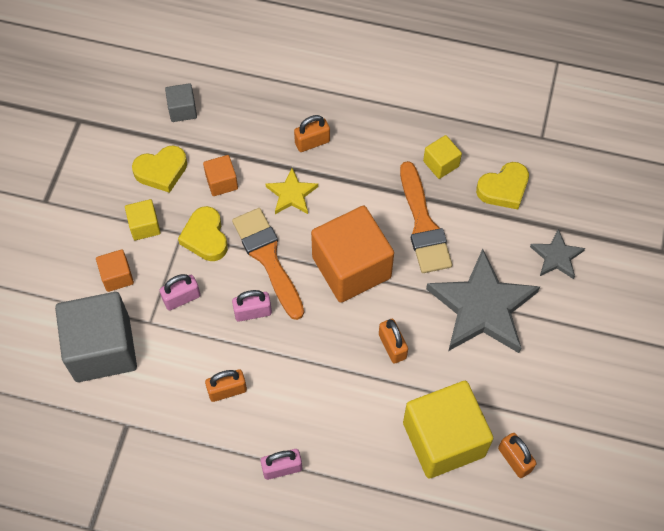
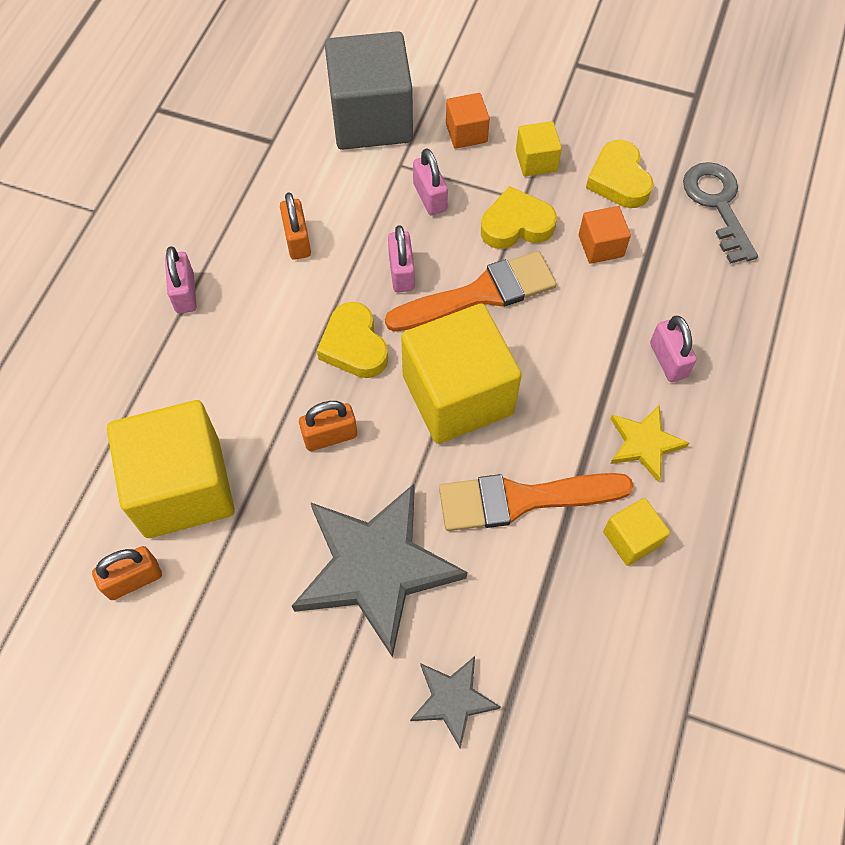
camera: 95 degrees right, 0 degrees up
grey cube [165,83,197,122] -> grey key [683,162,758,264]
yellow star [265,168,318,214] -> yellow star moved to [610,405,689,482]
orange padlock [294,115,330,152] -> pink padlock [650,316,697,382]
orange cube [311,206,394,303] -> yellow cube [401,303,522,444]
yellow heart [476,162,529,209] -> yellow heart moved to [317,302,388,378]

